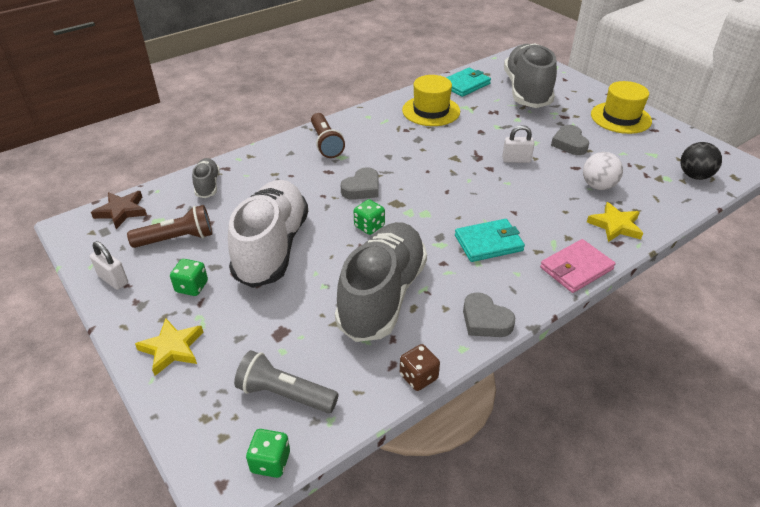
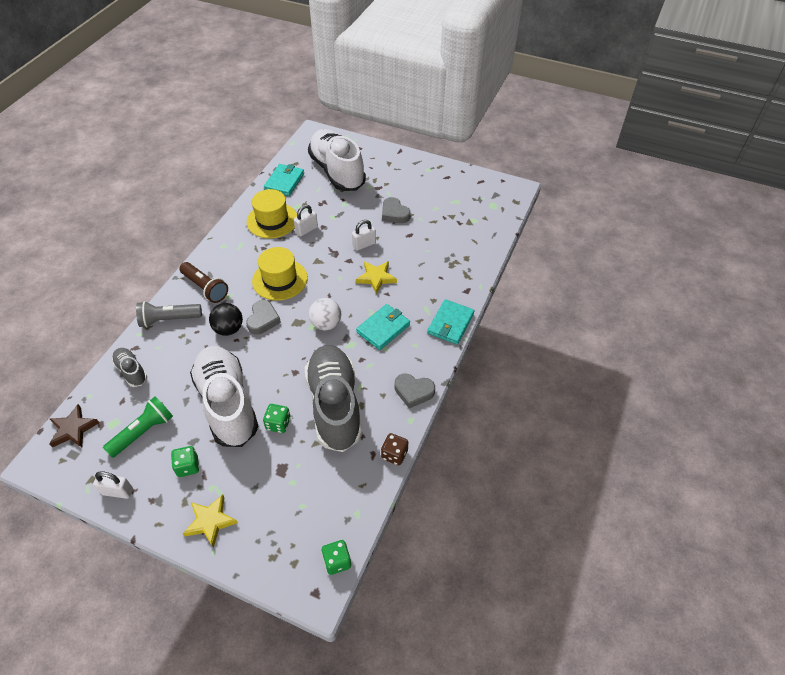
camera: 30 degrees left, 10 degrees up
brown flashlight [127,205,212,248] -> green flashlight [103,396,173,458]
grey flashlight [234,350,339,413] -> grey flashlight moved to [136,301,202,327]
green dice [354,199,385,235] -> green dice moved to [263,404,291,433]
grey shoe [504,43,557,108] -> white shoe [308,129,366,191]
pink wallet [540,239,616,293] -> turquoise wallet [427,299,475,345]
white ball [583,152,623,190] -> white ball moved to [309,298,341,331]
yellow star [587,202,643,242] -> yellow star moved to [356,261,397,294]
yellow hat [591,81,652,134] -> yellow hat moved to [252,247,308,301]
black ball [681,142,722,180] -> black ball moved to [209,303,243,336]
none -> white padlock [294,205,318,236]

